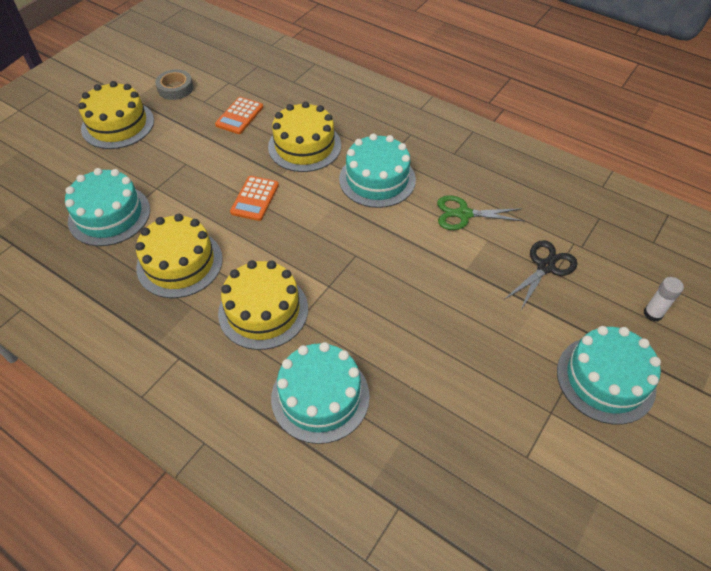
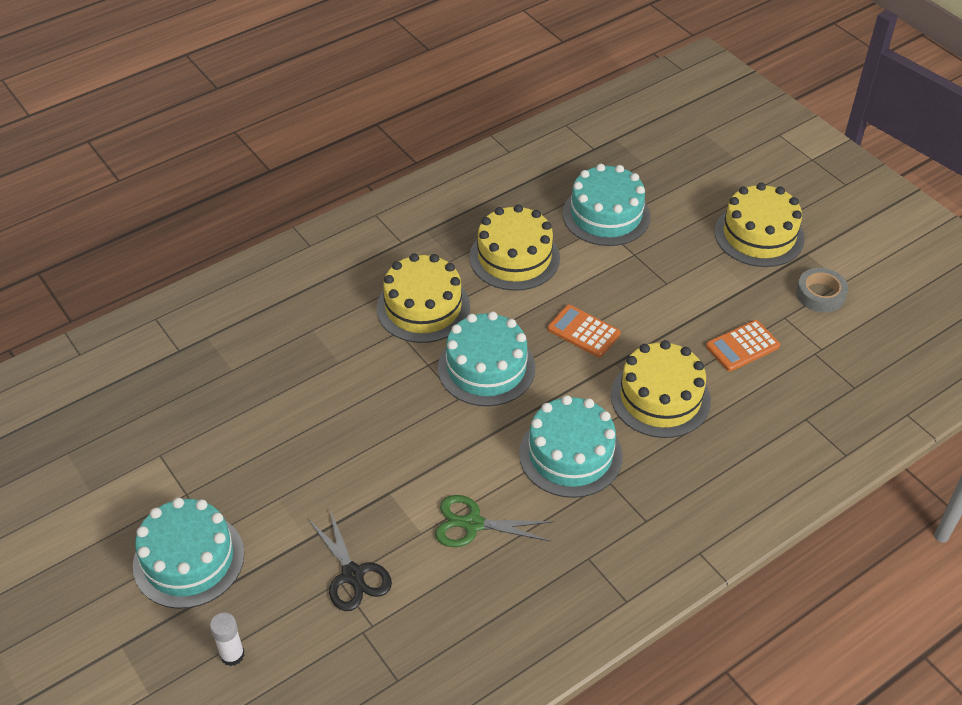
camera: 110 degrees right, 5 degrees down
orange calculator [215,97,263,134] -> orange calculator turned 75 degrees counterclockwise [706,320,780,372]
turquoise cake [271,342,370,444] -> turquoise cake moved to [438,311,535,406]
green scissors [437,195,525,230] -> green scissors turned 105 degrees counterclockwise [435,495,553,547]

